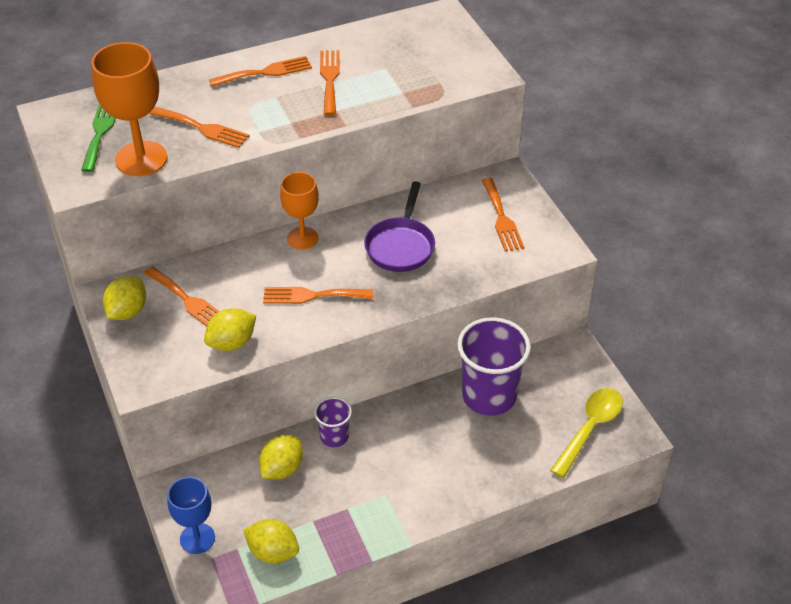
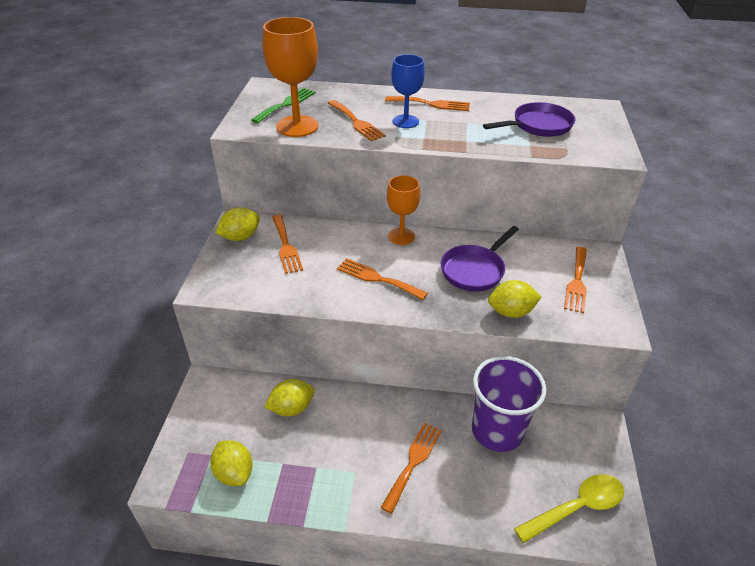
camera: 30 degrees right, 5 degrees down
blue goblet [167,477,215,554] -> blue goblet moved to [391,54,425,128]
yellow lemon [204,308,256,351] -> yellow lemon moved to [488,280,541,318]
purple cup [314,397,352,447] -> none
orange fork [320,50,340,115] -> orange fork moved to [380,422,442,514]
none -> purple pan [483,102,575,137]

